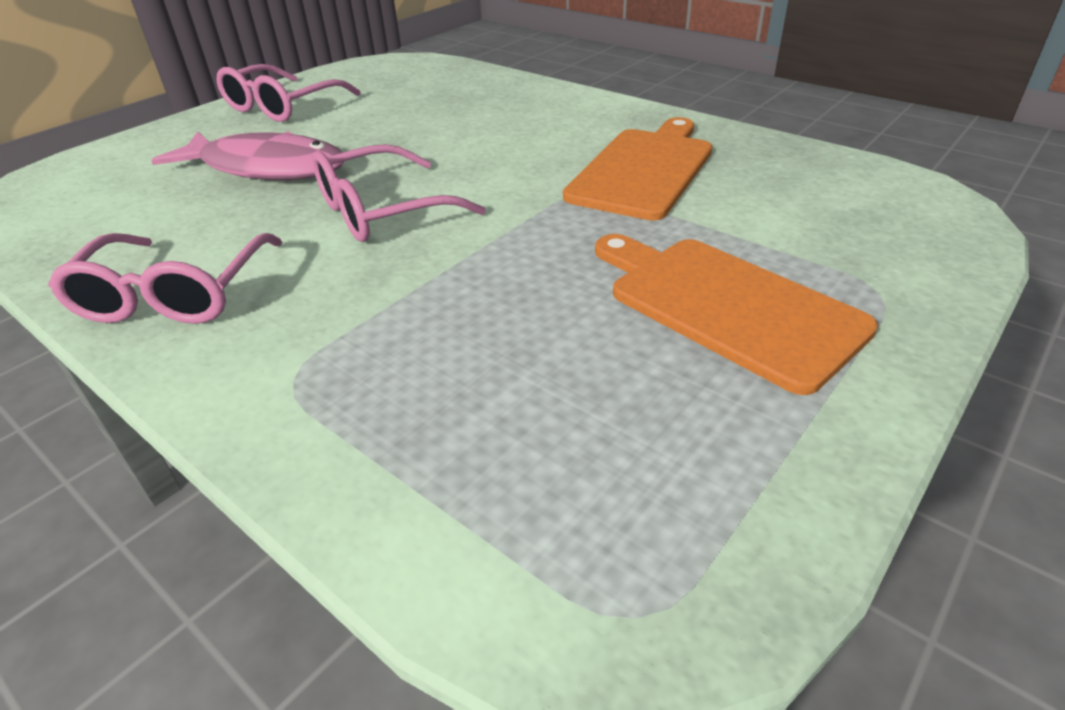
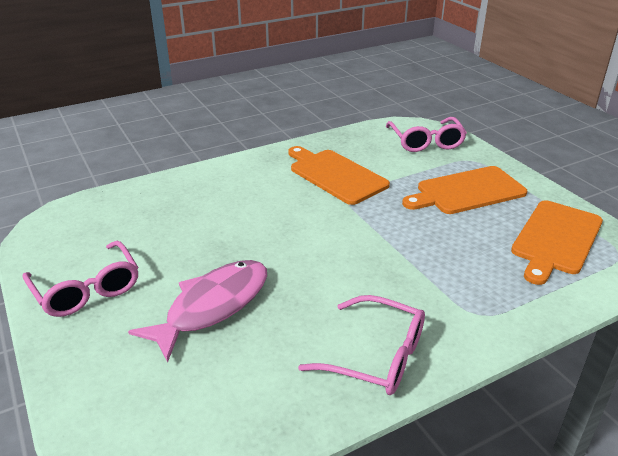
camera: 70 degrees left, 5 degrees down
pink glasses [312,144,486,242] -> pink glasses moved to [386,117,467,152]
none -> orange cutting board [511,200,603,285]

